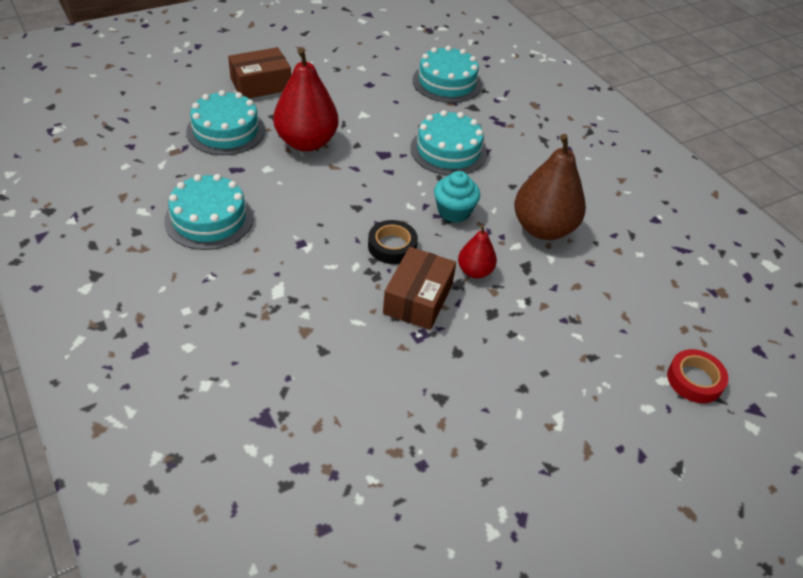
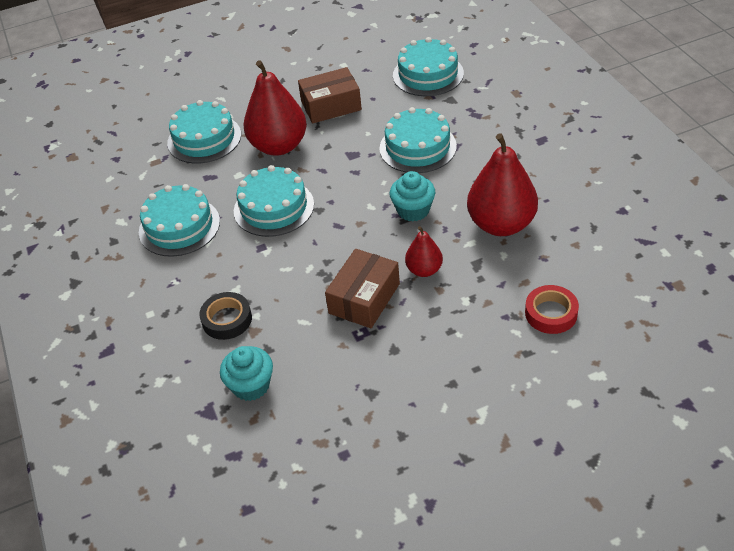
camera: 15 degrees right, 0 degrees up
brown box [228,47,291,98] -> brown box moved to [298,67,362,124]
black tape [368,220,418,264] -> black tape moved to [199,292,252,340]
brown pear [514,134,586,240] -> red pear [467,133,538,236]
red tape [667,349,729,403] -> red tape moved to [525,285,579,334]
none -> turquoise cupcake [220,346,273,401]
none -> turquoise cake [234,165,314,237]

